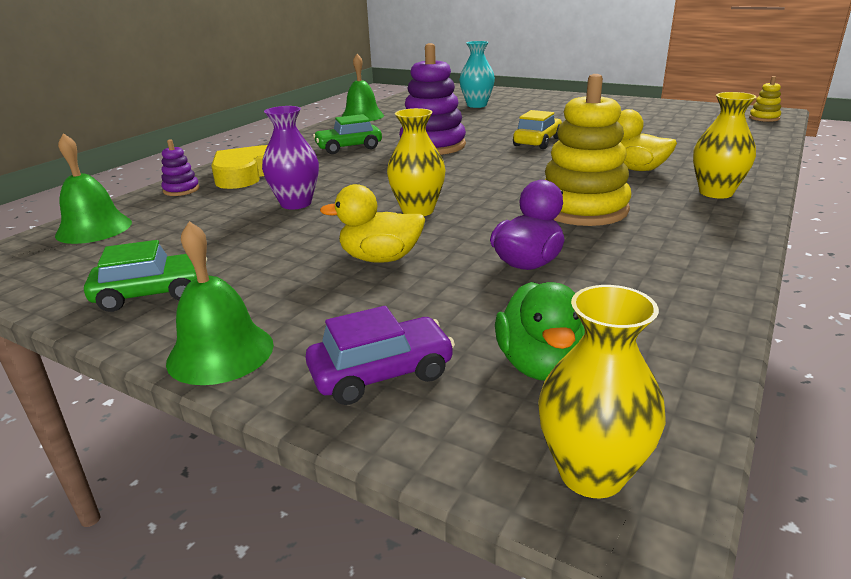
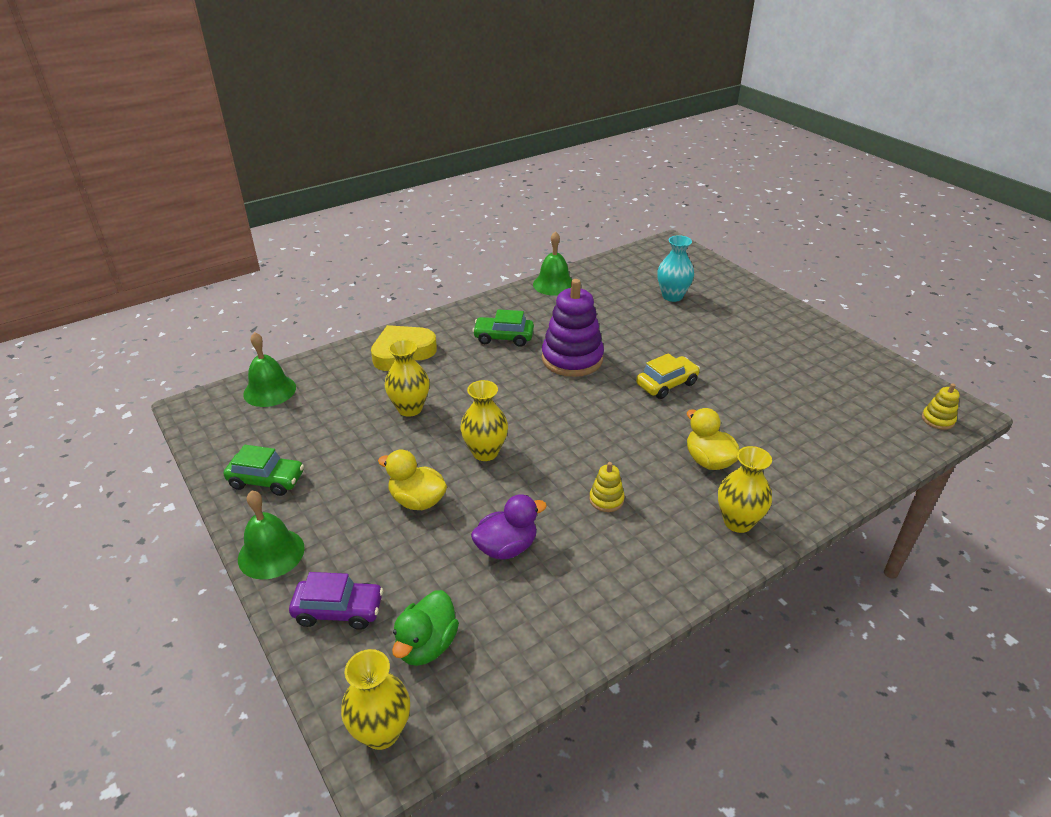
camera: 25 degrees right, 10 degrees up
purple stacking toy [161,139,200,196] -> none
purple vase [262,106,319,210] -> yellow vase [385,339,430,417]
yellow stacking toy [545,74,632,226] -> yellow stacking toy [589,462,625,512], size x0.45

